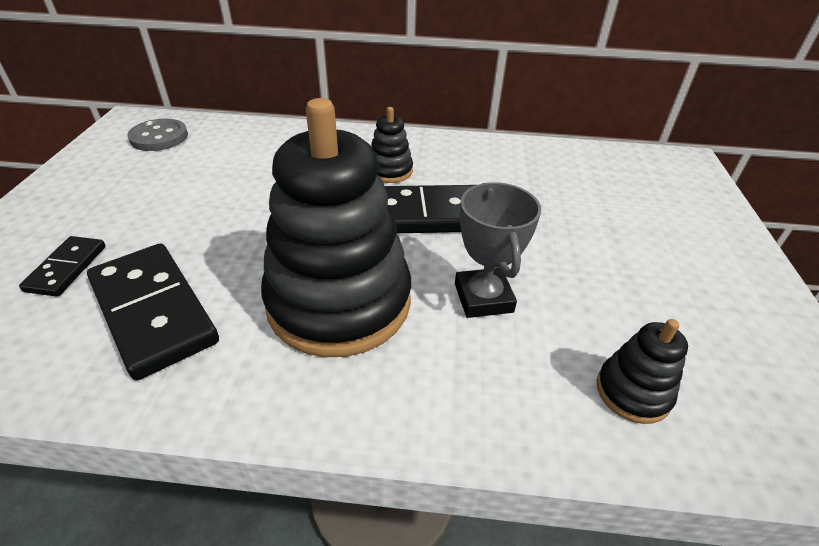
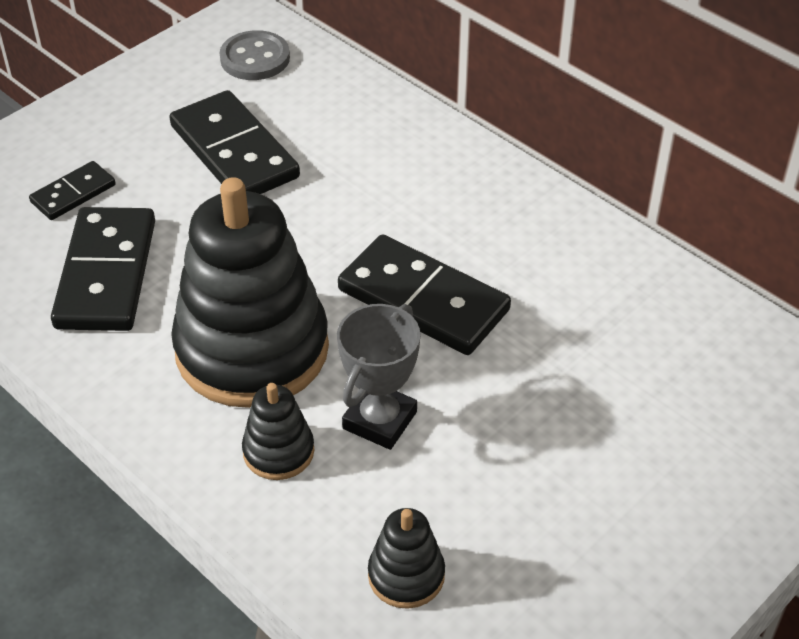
camera: 40 degrees right, 5 degrees up
black stacking toy [371,107,413,183] -> black stacking toy moved to [242,383,314,480]
none -> black domino [170,90,300,194]

